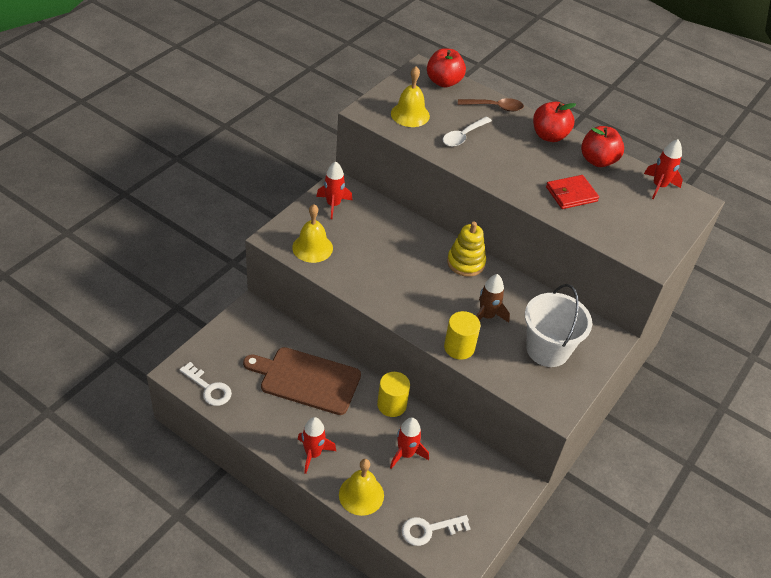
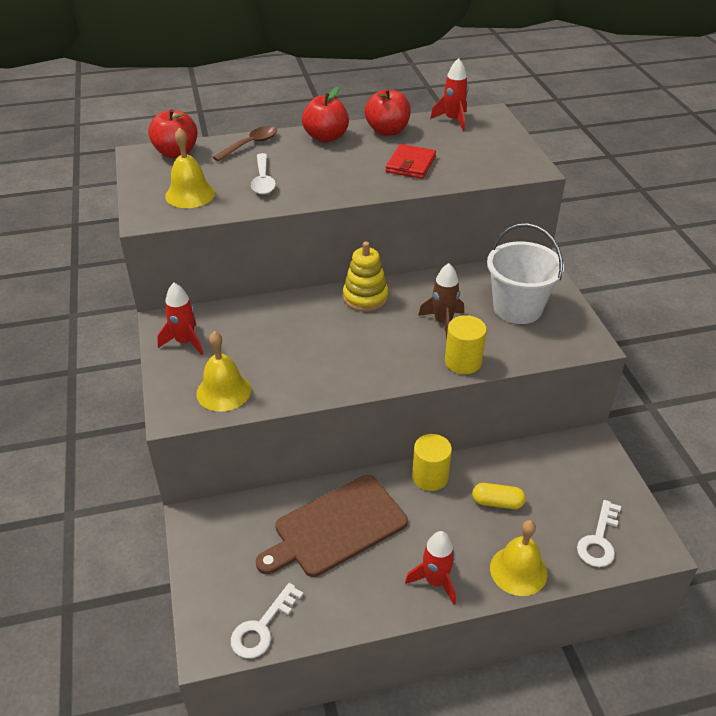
camera: 45 degrees left, 5 degrees down
white key [179,362,232,406] -> white key turned 135 degrees clockwise [231,583,304,658]
red rocket [390,418,429,469] -> yellow capsule [472,483,526,509]

